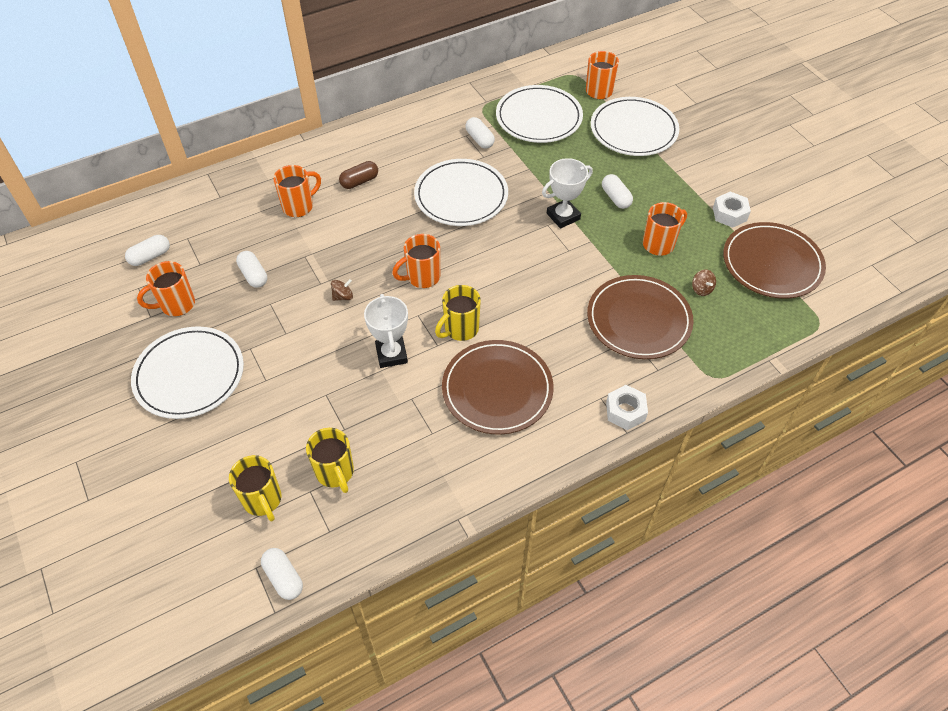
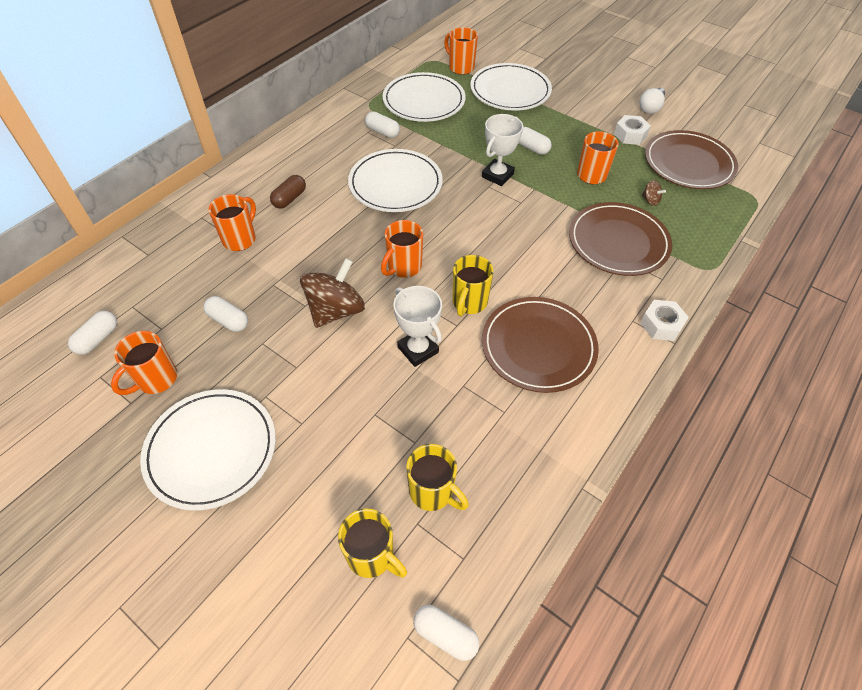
camera: 25 degrees left, 0 degrees up
brown spinning top [331,279,353,301] -> brown spinning top [300,258,365,328], size x2.37
none -> white light bulb [639,88,665,114]

